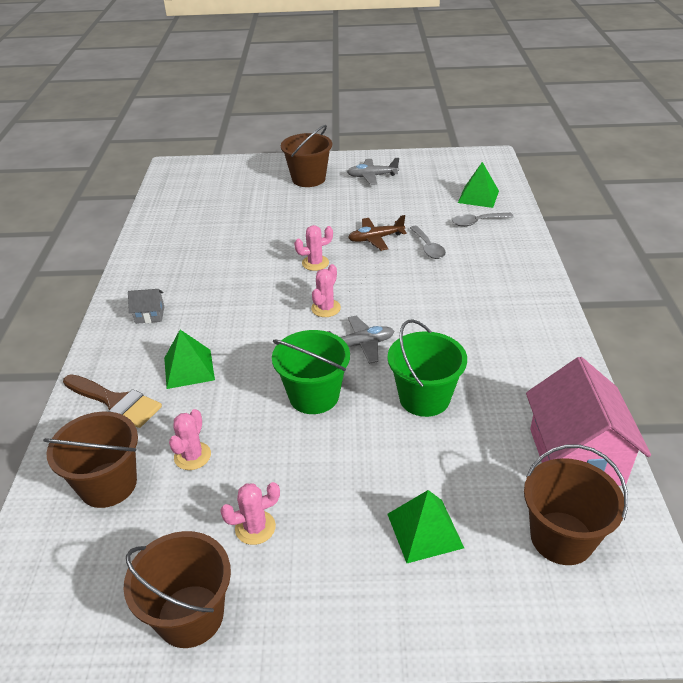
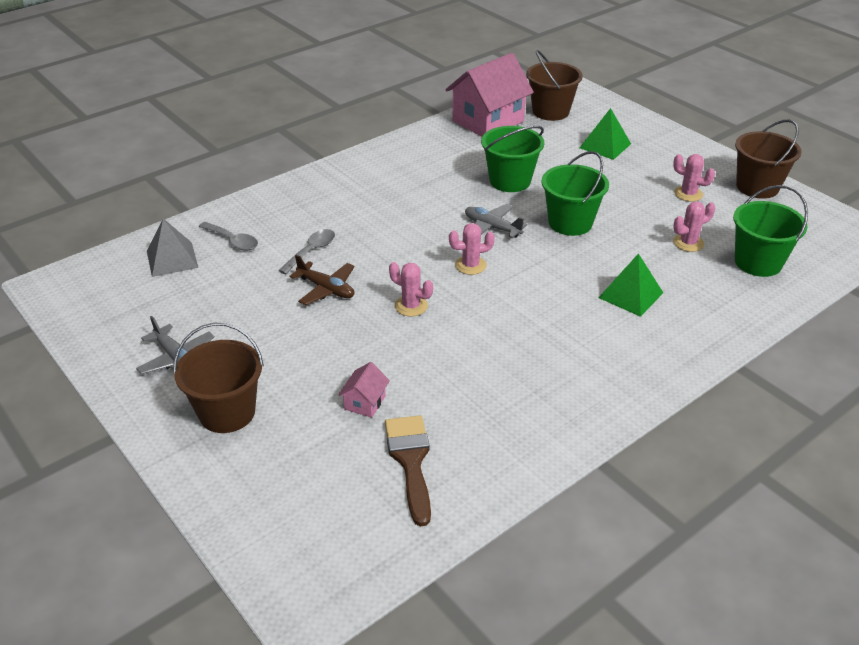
camera: 130 degrees left, 0 degrees up
brown bucket [43,412,138,508] -> green bucket [733,185,808,277]
brown brush [63,374,162,428] -> brown brush moved to [385,415,431,526]
grey house [128,289,164,324] -> none
green pyramid [458,162,499,208] -> grey pyramid [147,218,198,277]
none -> pink house [338,362,390,418]

